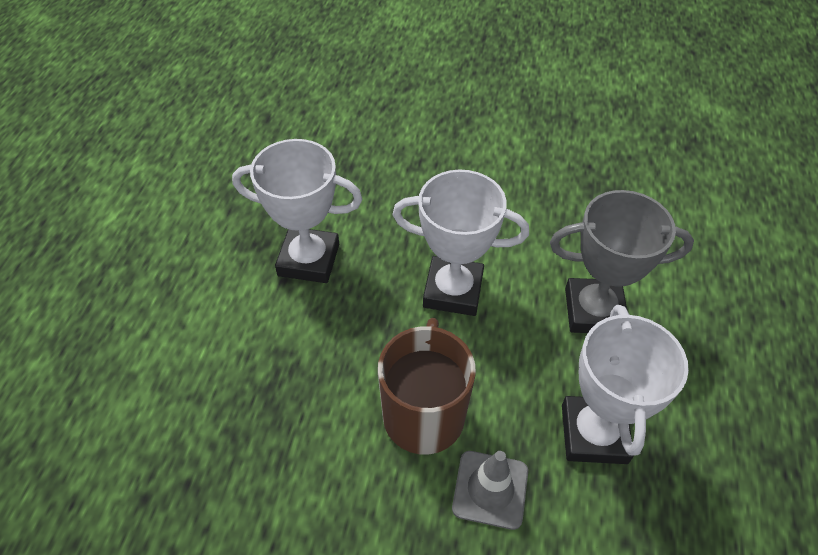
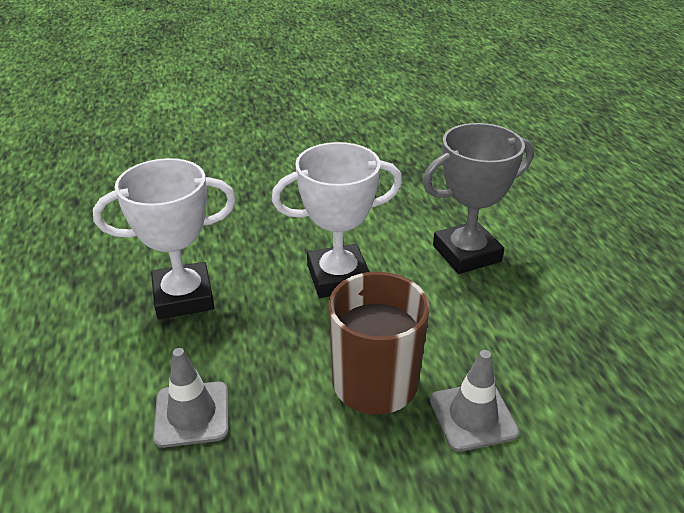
camera: 25 degrees left, 15 degrees down
white trophy [562,305,689,464] -> none
none -> grey traffic cone [153,348,229,448]

